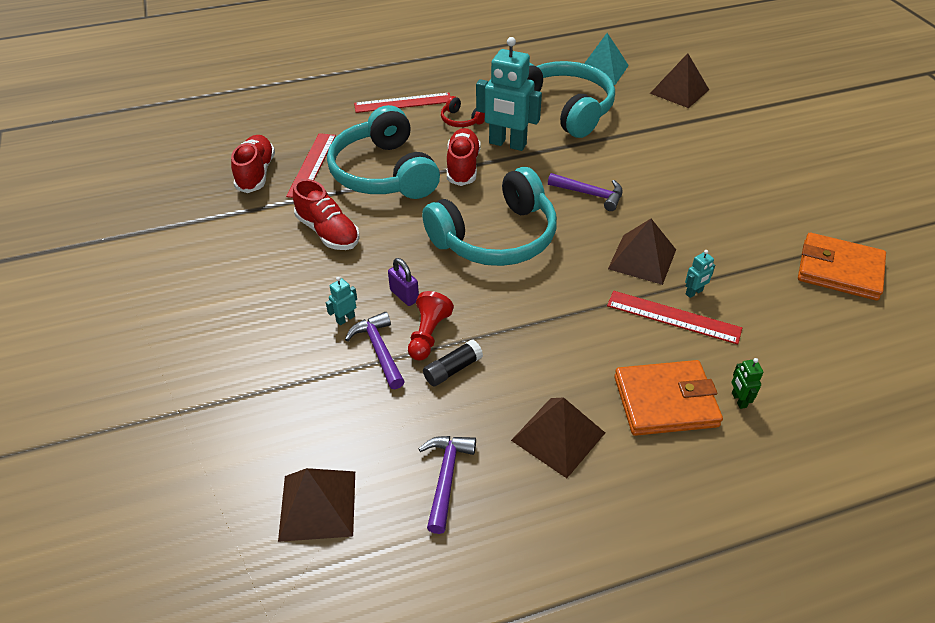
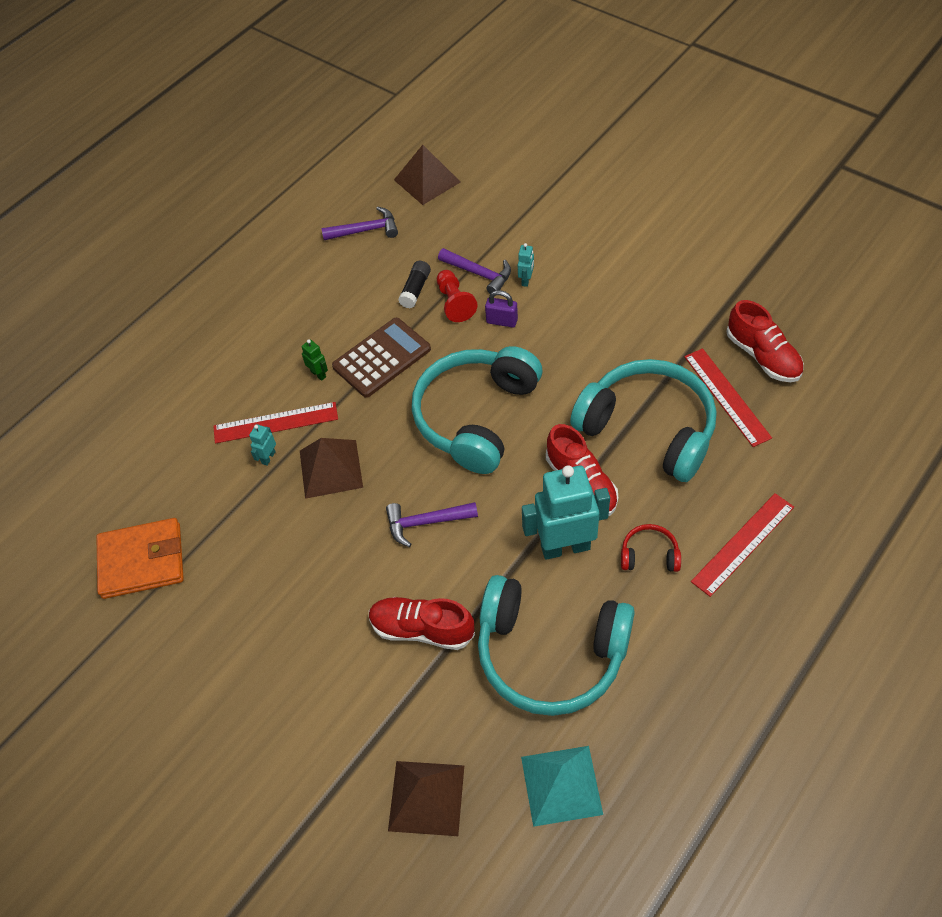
camera: 150 degrees right, 10 degrees up
red shoe [293,179,360,250] -> red shoe moved to [369,597,475,650]
purple hammer [418,436,476,534] -> purple hammer turned 75 degrees counterclockwise [321,207,398,240]
brown pyramid [511,398,605,478] -> none
orange wallet [614,360,723,436] -> none
green robot [731,358,763,409] -> green robot moved to [302,339,328,381]
none -> brown calculator [332,318,431,398]

